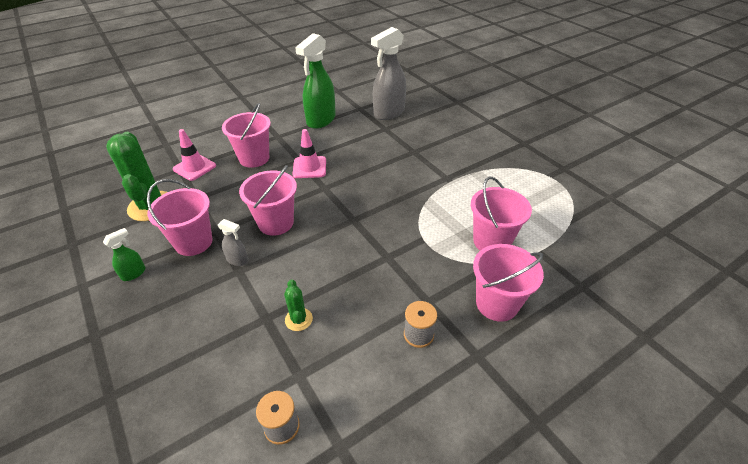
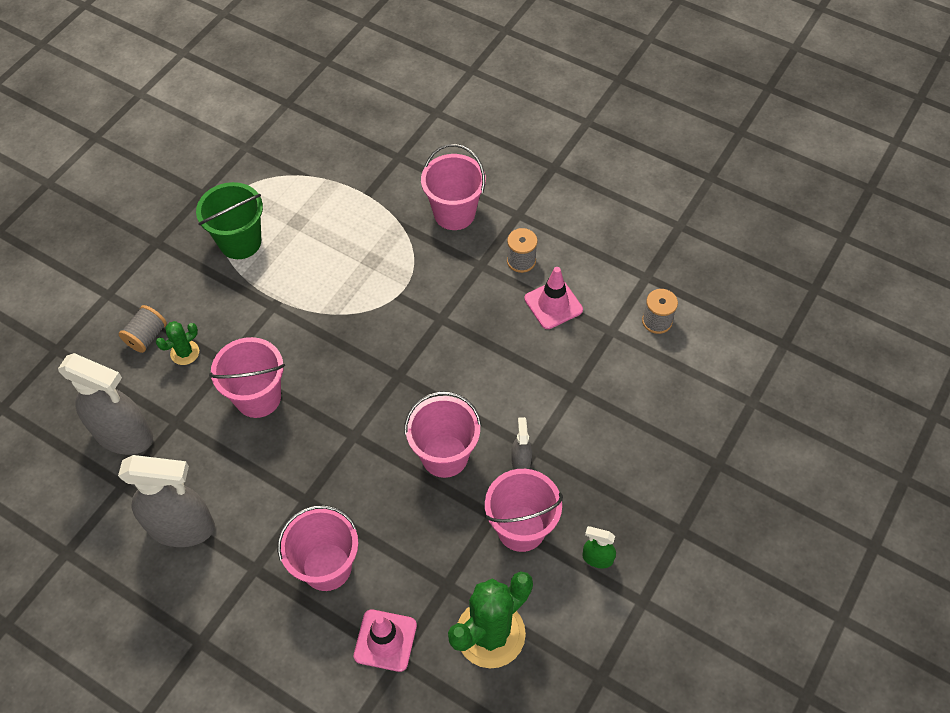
camera: 115 degrees left, 15 degrees up
green cactus [284,279,313,331] -> green cactus moved to [156,321,199,365]
pink traffic cone [293,129,326,178] -> pink traffic cone moved to [524,267,583,329]
green spray bottle [295,33,336,129] -> grey spray bottle [118,455,215,547]
pink bucket [471,177,532,251] -> pink bucket moved to [209,337,285,418]
none -> grey spool [119,305,167,353]
none -> green bucket [196,182,263,259]

